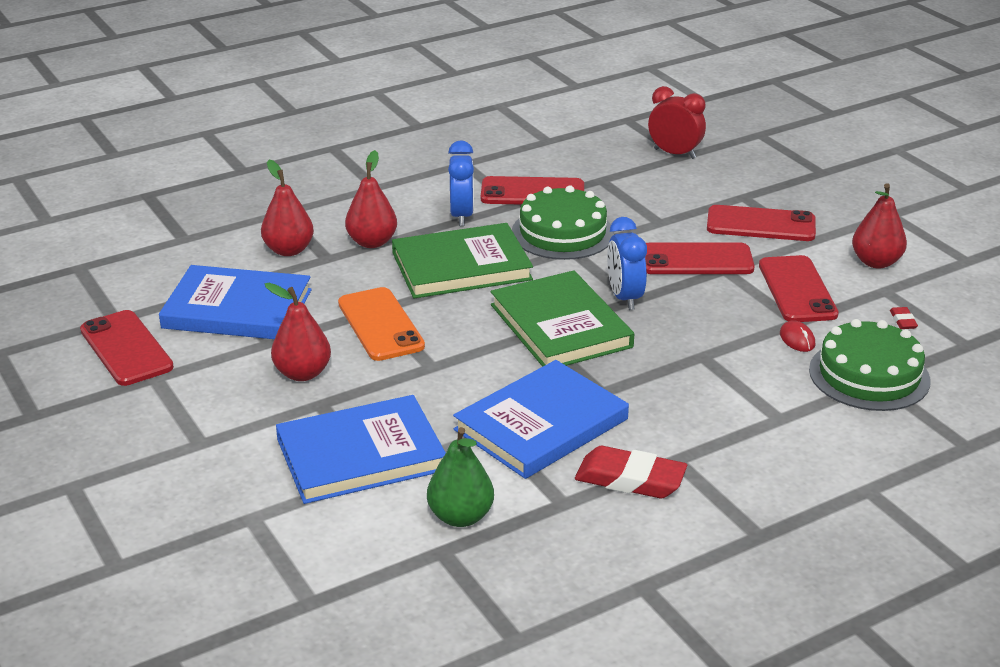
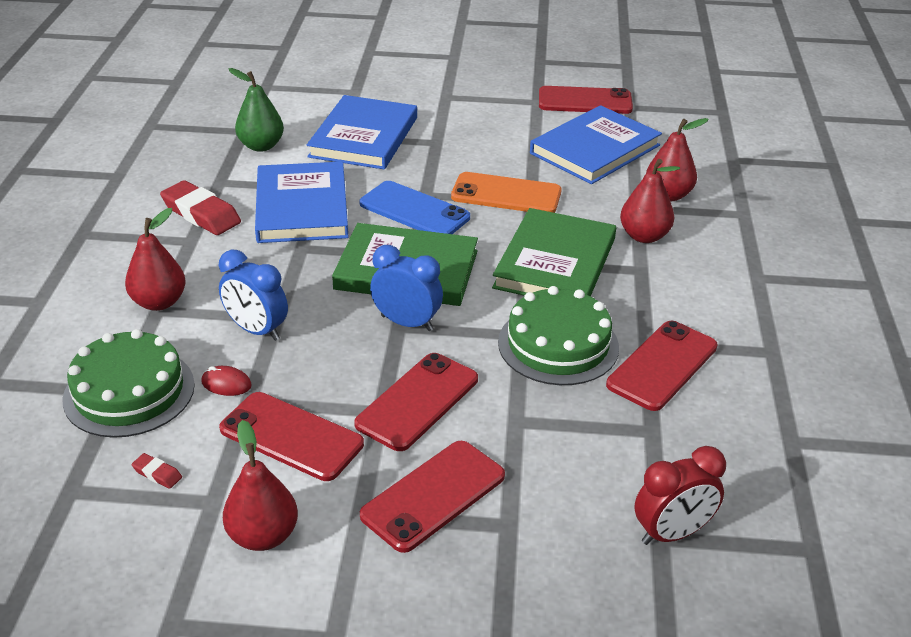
camera: 125 degrees right, 5 degrees up
red pear [265,283,331,381] -> red pear moved to [125,208,186,311]
blue clock [448,140,474,226] -> blue clock moved to [219,250,288,341]
red eraser [575,446,687,498] -> red eraser turned 75 degrees clockwise [160,180,241,235]
none -> blue phone [359,181,470,234]

